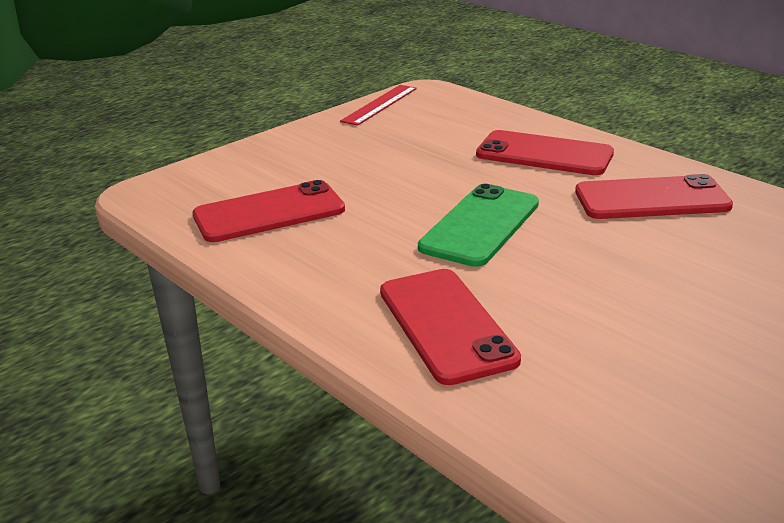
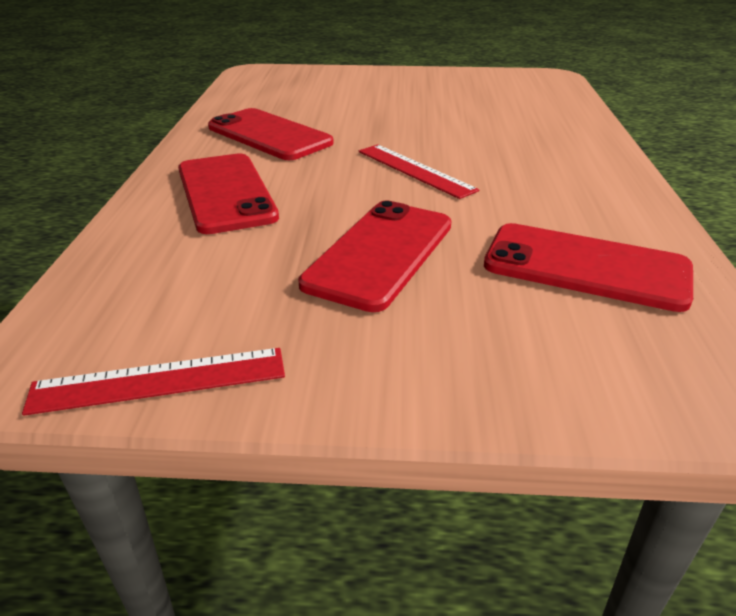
camera: 135 degrees left, 5 degrees up
red phone [380,269,521,385] -> red phone moved to [298,201,451,312]
green phone [418,184,539,267] -> red ruler [359,144,479,199]

